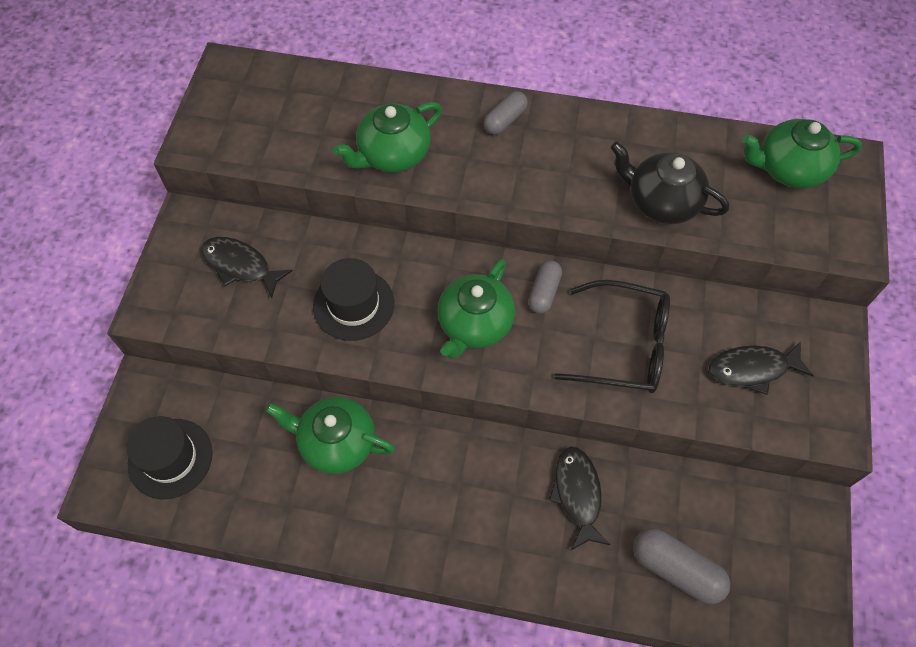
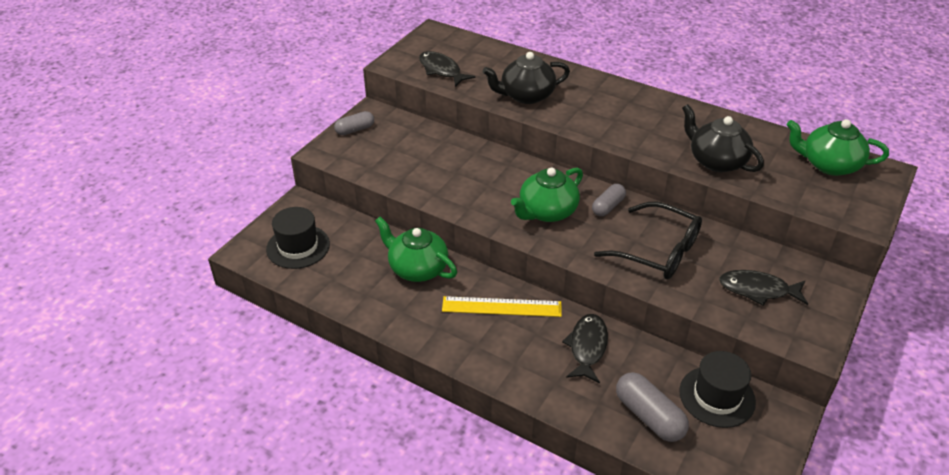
camera: 20 degrees right, 20 degrees down
black fish [201,237,293,298] -> black fish moved to [419,51,475,87]
black hat [313,258,394,341] -> black hat moved to [679,351,756,428]
green teapot [333,102,442,173] -> black teapot [483,52,570,104]
grey capsule [483,91,528,135] -> grey capsule moved to [334,111,374,135]
none -> yellow ruler [442,296,562,317]

